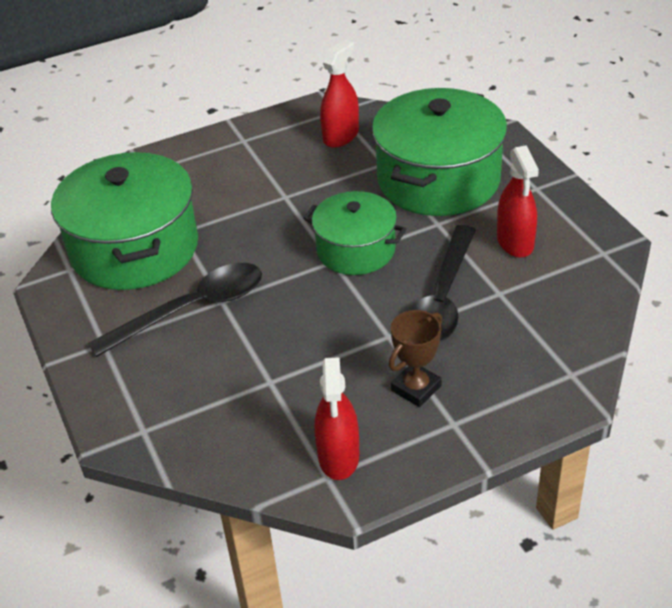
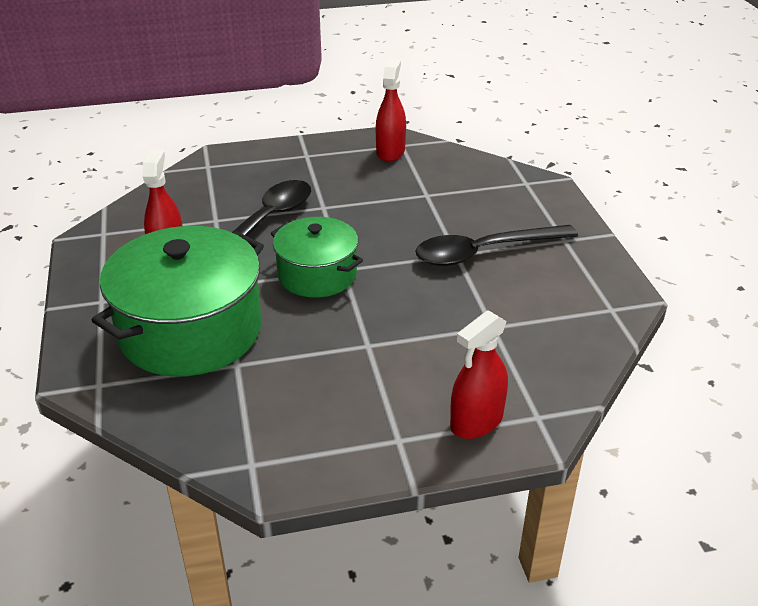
camera: 170 degrees left, 5 degrees down
green pot [51,152,198,290] -> none
red spray bottle [320,39,359,148] -> red spray bottle moved to [450,310,508,439]
brown trophy [389,310,442,407] -> none

